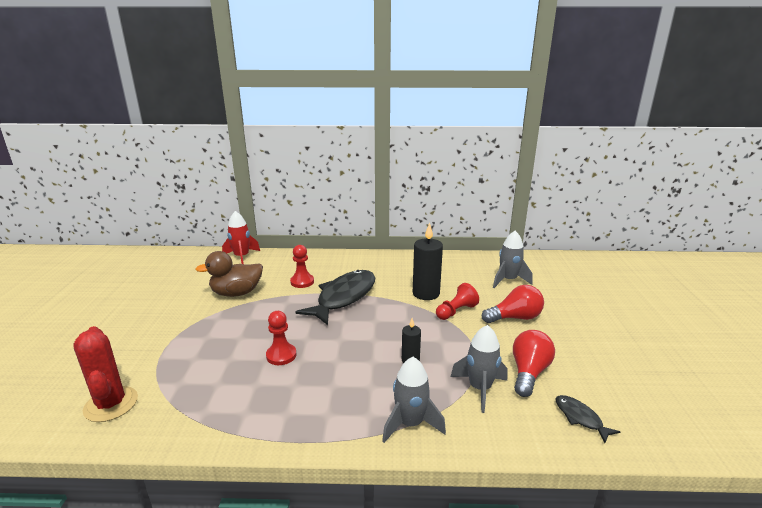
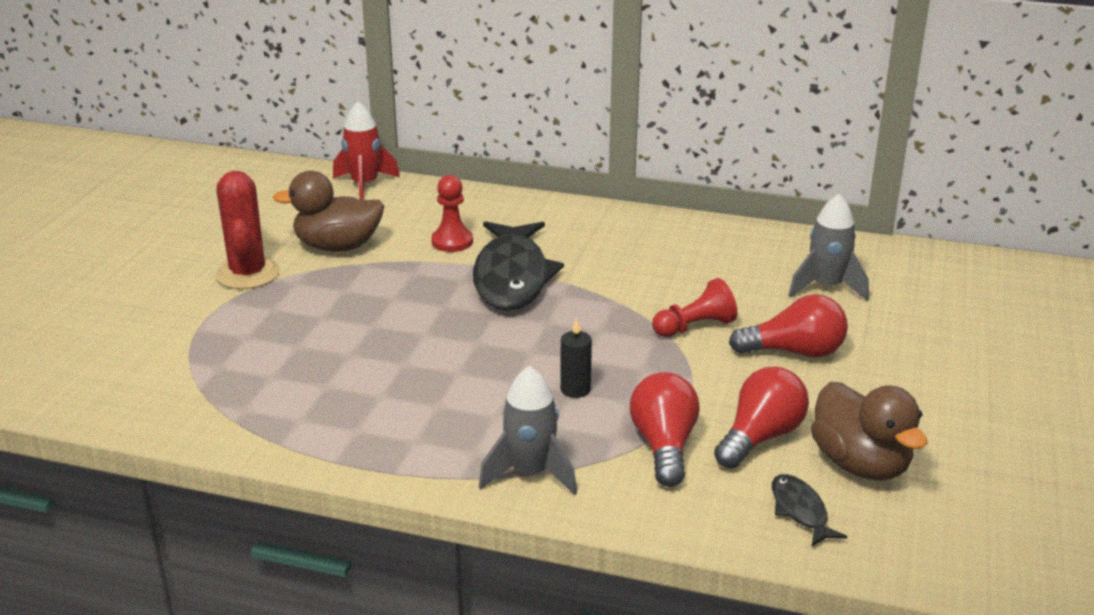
camera: 15 degrees right, 5 degrees up
red cactus [73,326,138,422] -> red cactus moved to [215,171,280,289]
red pawn [266,311,296,365] -> none
black fish [296,270,375,325] -> black fish turned 135 degrees clockwise [473,221,564,311]
black candle [413,223,443,300] -> none
grey rocket [451,325,507,413] -> red light bulb [630,372,700,487]
none -> brown duck [811,381,928,481]

